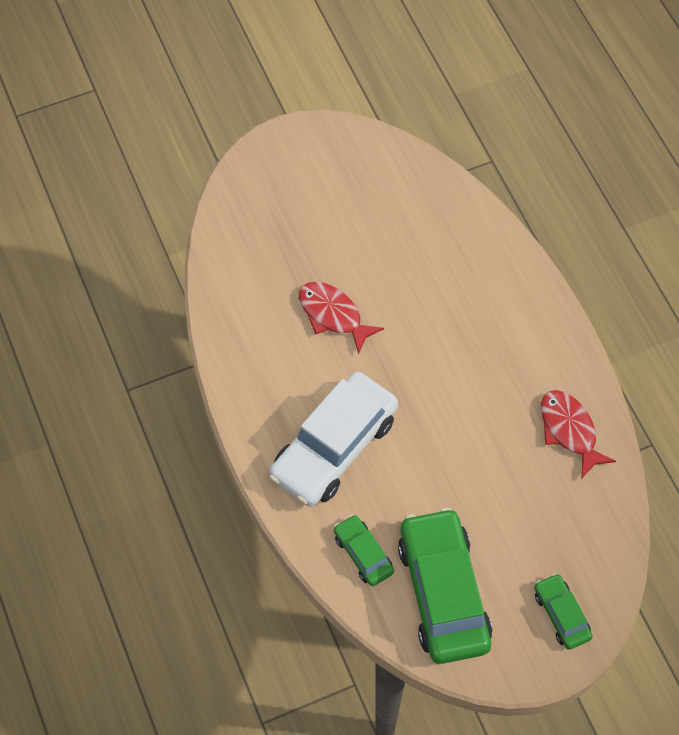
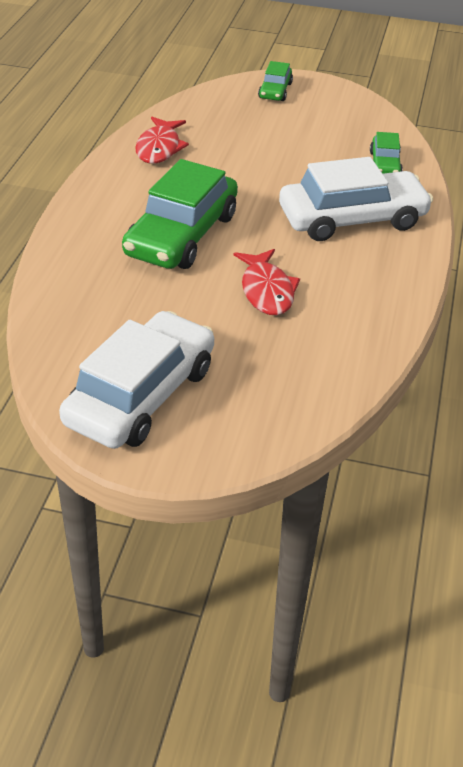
camera: 145 degrees left, 20 degrees down
green car [398,508,492,664] -> green car moved to [122,159,238,269]
none -> white car [59,311,214,449]

